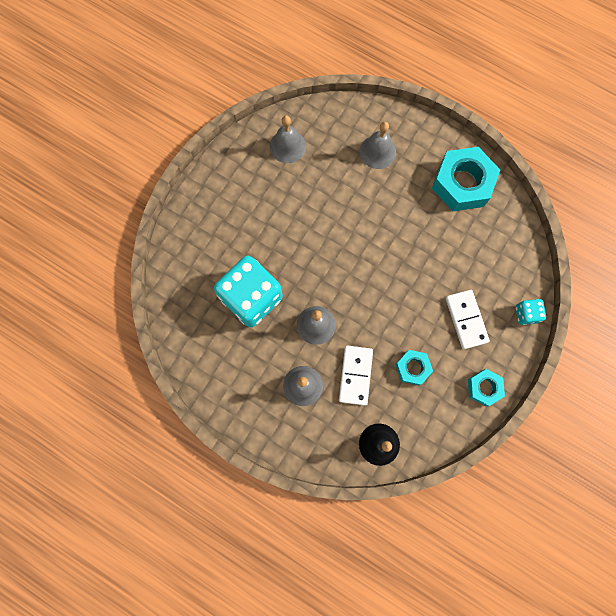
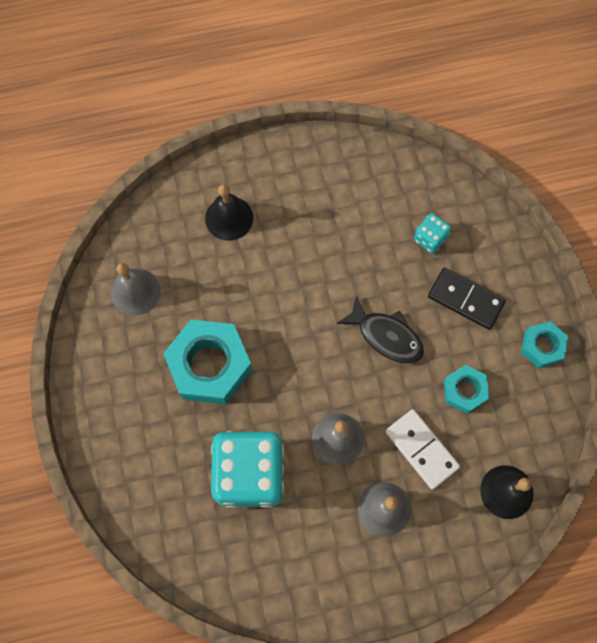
camera: 45 degrees left, 5 degrees down
grey bell [360,122,396,169] -> black bell [205,184,253,241]
turquoise nut [432,147,500,211] -> turquoise nut moved to [163,320,252,404]
white domino [446,290,490,349] -> black domino [428,268,506,330]
turquoise dice [516,299,546,325] -> turquoise dice moved to [414,213,451,254]
none -> black fish [337,295,424,364]

